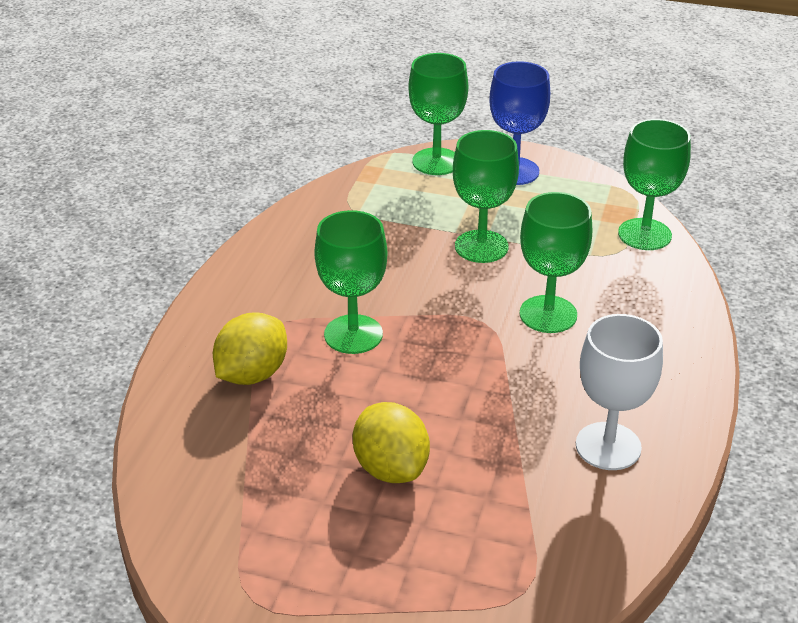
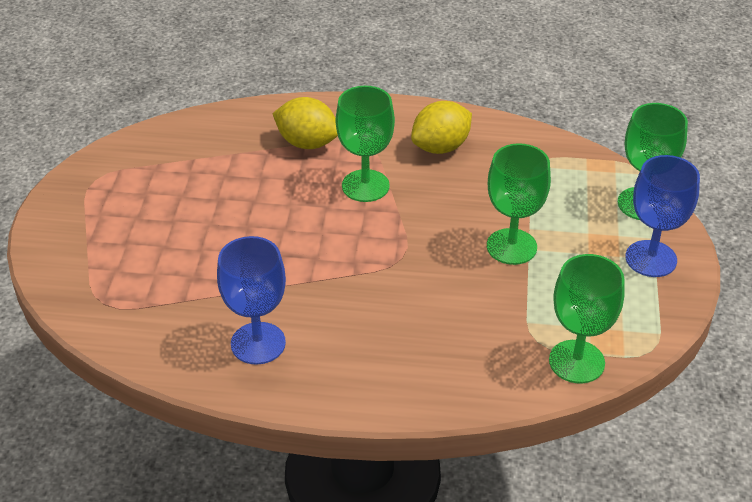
camera: 80 degrees right, 5 degrees up
yellow lemon [353,402,430,483] -> yellow lemon moved to [411,101,472,154]
green goblet [520,192,592,333] -> none
white goblet [576,314,663,470] -> blue goblet [217,236,286,365]

